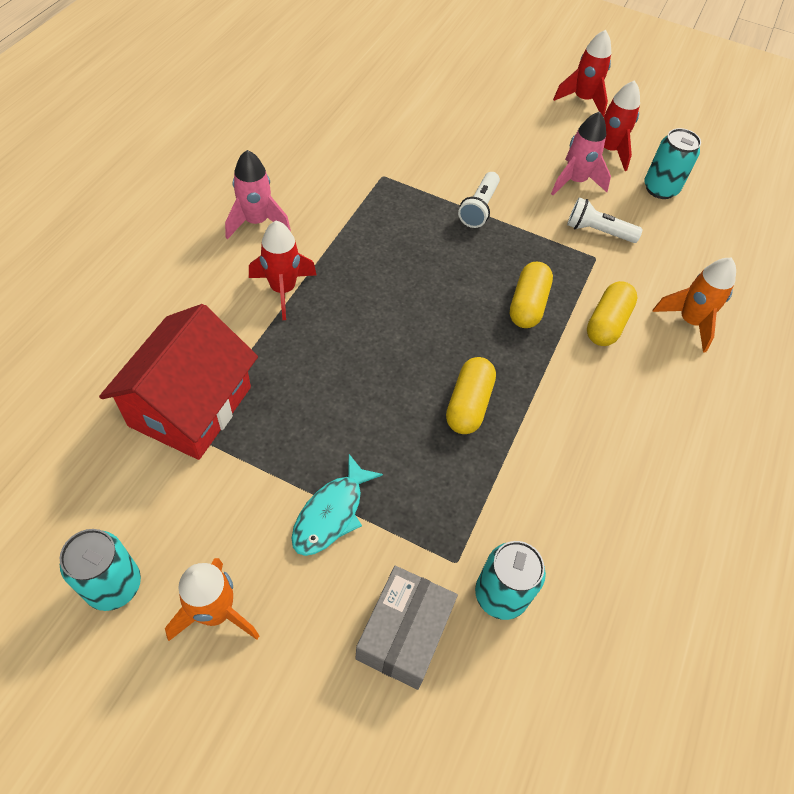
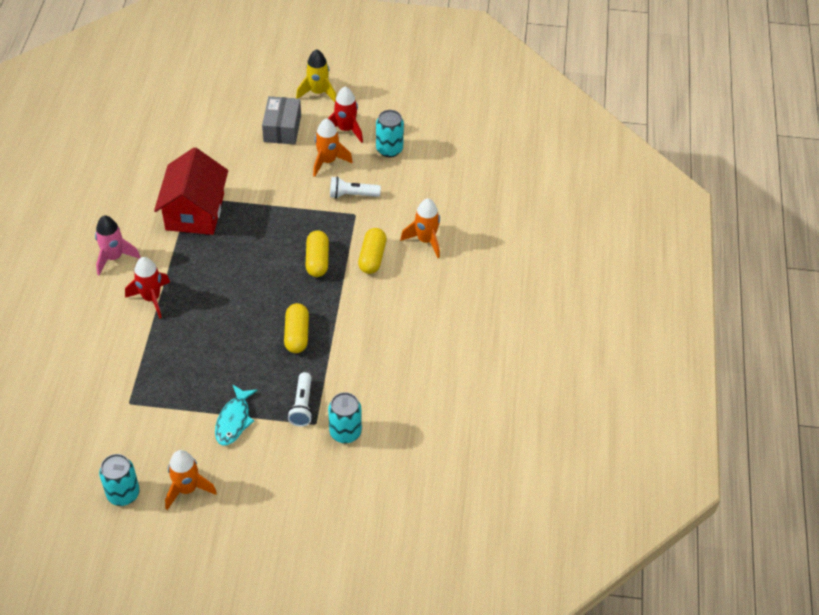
camera: 15 degrees left, 5 degrees down
red house [99,304,258,460] -> red house moved to [154,147,228,235]
grey box [355,566,458,690] -> grey box moved to [262,96,301,145]
white flashlight [458,172,500,228] -> white flashlight moved to [288,372,313,427]
pink rocket [551,111,611,195] -> orange rocket [313,118,353,177]
red rocket [553,30,611,117] -> yellow rocket [296,49,336,102]

